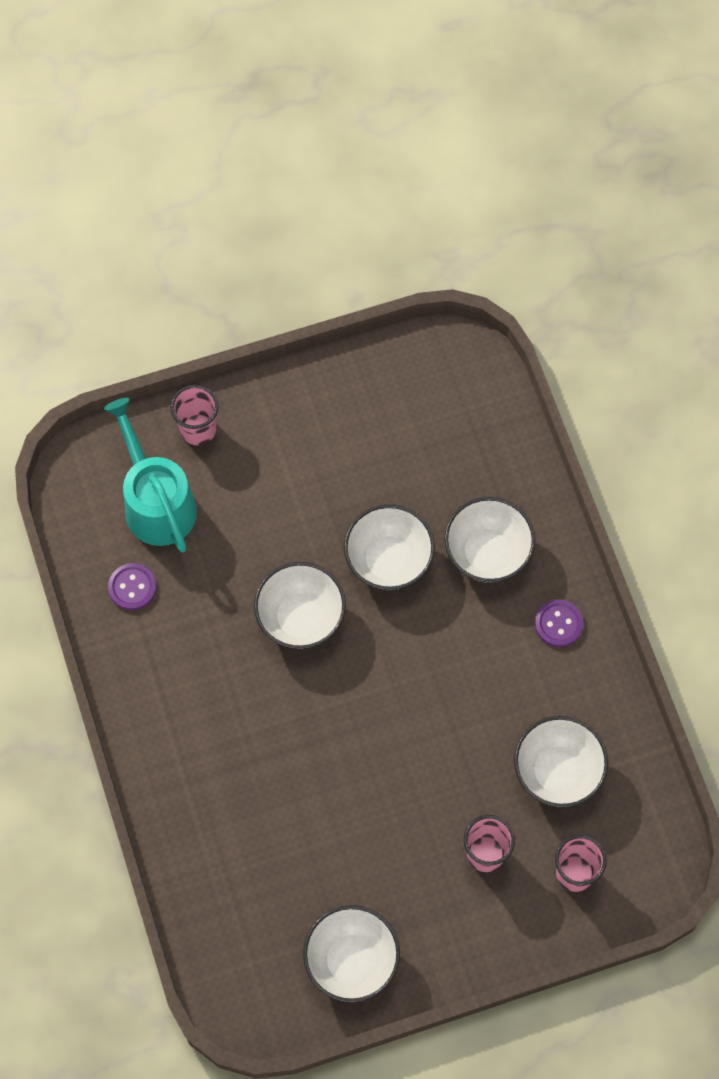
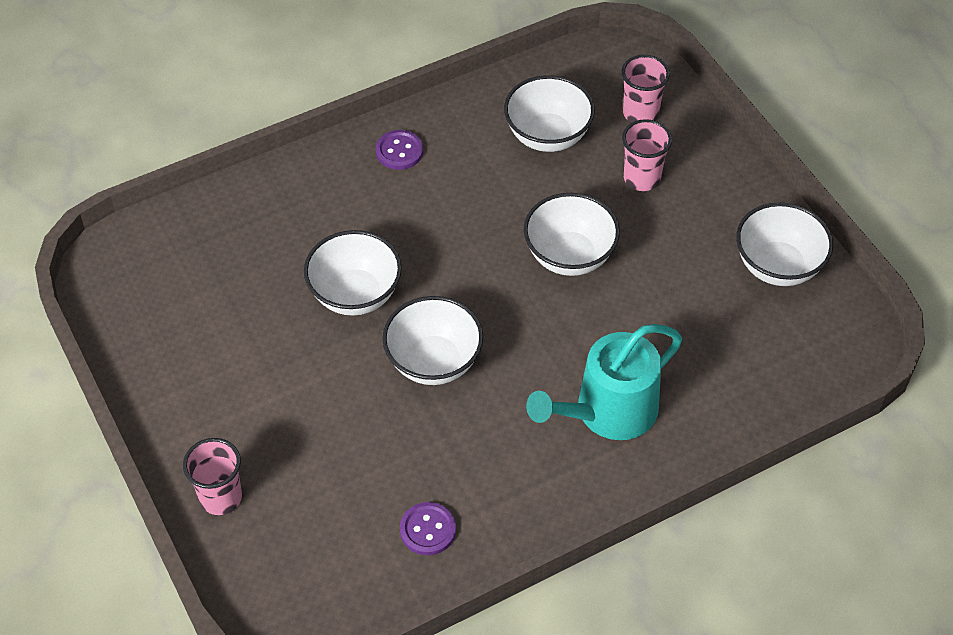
camera: 100 degrees left, 15 degrees down
turquoise watering can [104,398,197,552] -> turquoise watering can moved to [526,324,682,440]
white bowl [444,497,535,583] -> white bowl moved to [524,193,620,276]

